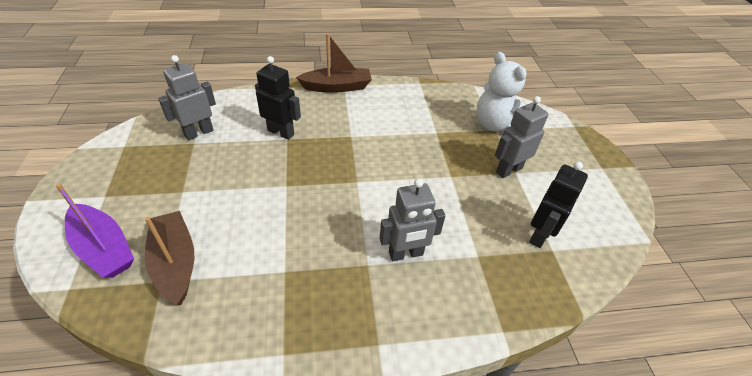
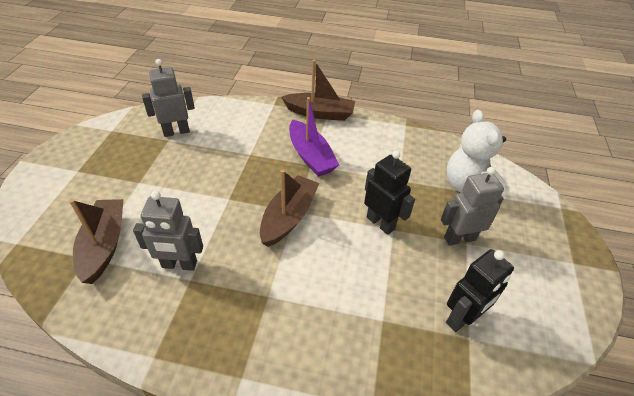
camera: 20 degrees right, 0 degrees up
purple boat [56,183,134,278] -> purple boat moved to [289,97,339,177]
black robot [255,56,301,140] -> black robot moved to [364,150,415,235]
grey robot [380,179,445,261] -> grey robot moved to [133,191,203,271]
none -> brown boat [260,170,319,247]

